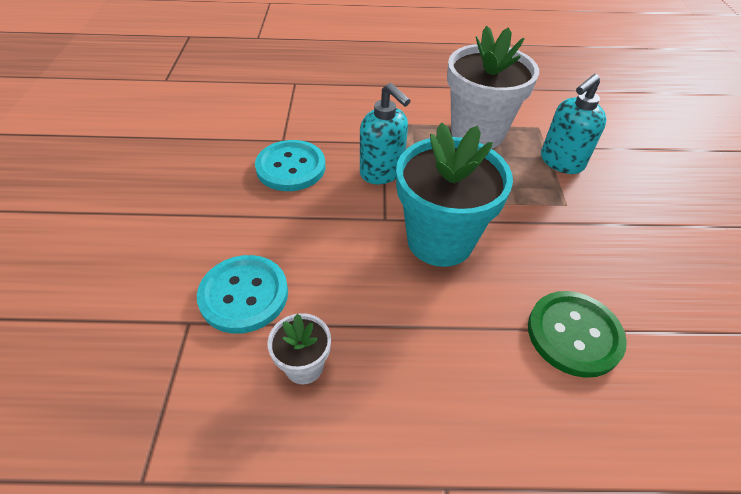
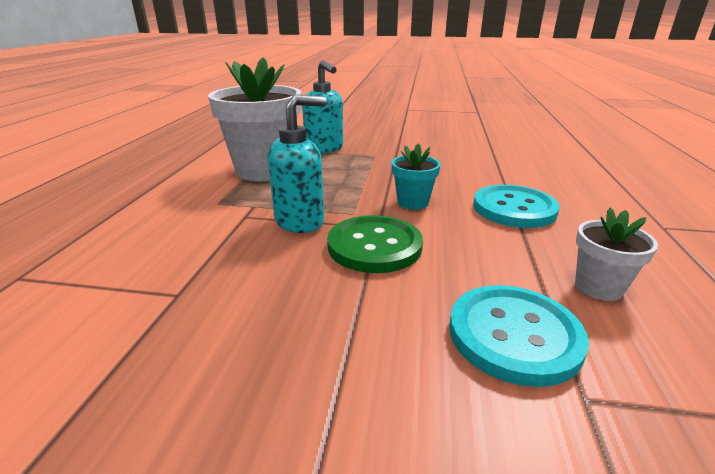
camera: 80 degrees left, 20 degrees down
turquoise button [255,140,325,191] -> turquoise button moved to [473,185,560,228]
turquoise flower pot [396,123,513,267] -> turquoise flower pot [392,143,441,210], size x0.47
green button [528,291,627,378] -> green button moved to [327,215,423,273]

